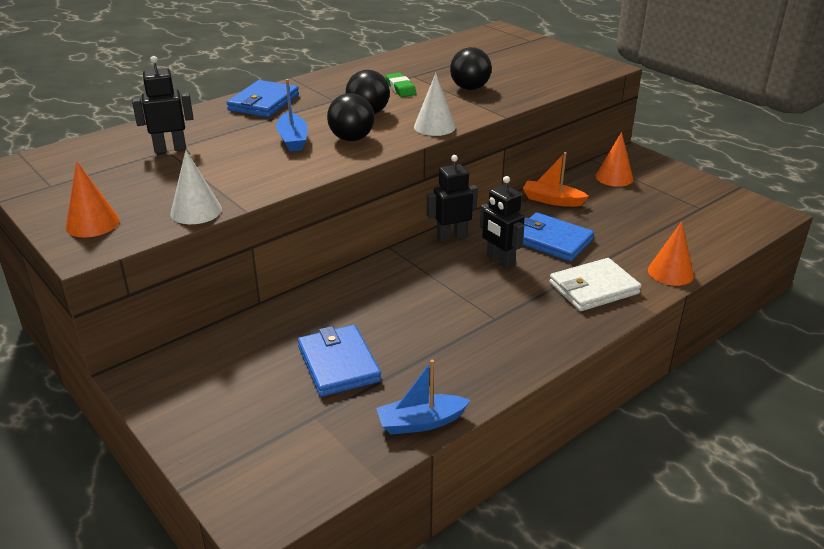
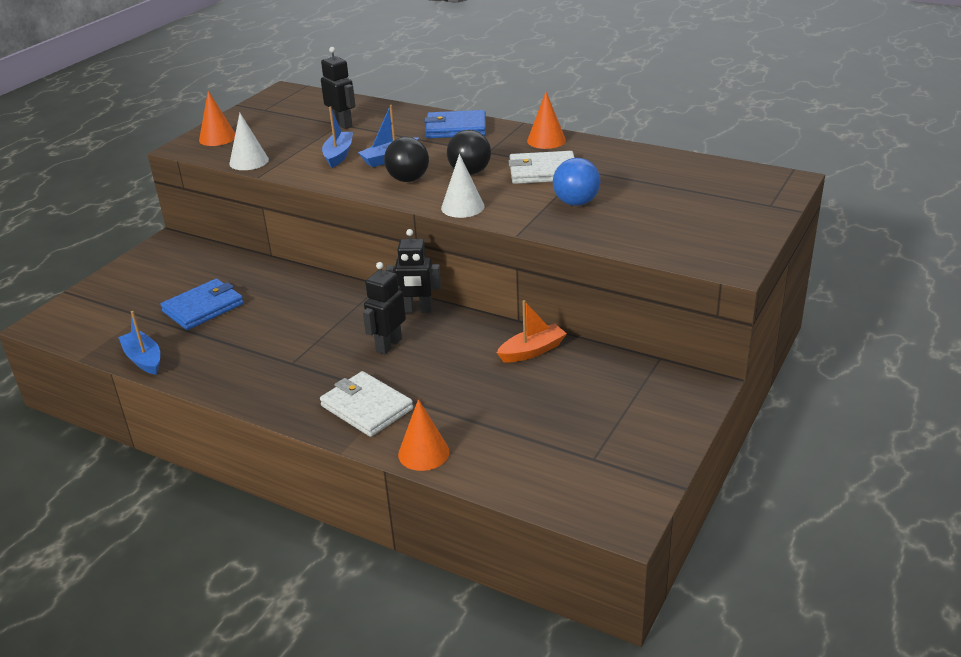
camera: 70 degrees right, 0 degrees up
green eraser [385,73,416,97] -> white wallet [509,151,575,184]
black robot [427,155,478,242] -> black robot turned 135 degrees clockwise [386,229,441,313]
black ball [450,47,492,90] -> blue ball [553,158,600,206]
orange boat [523,152,589,207] -> orange boat turned 60 degrees clockwise [497,300,567,362]
blue wallet [523,212,594,261] -> none
orange cone [596,132,633,187] -> orange cone moved to [527,92,566,149]
none -> blue boat [322,106,353,168]

